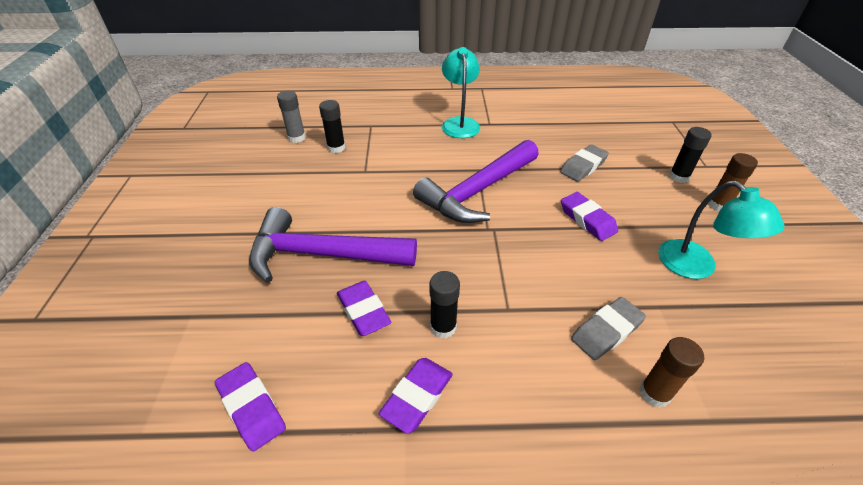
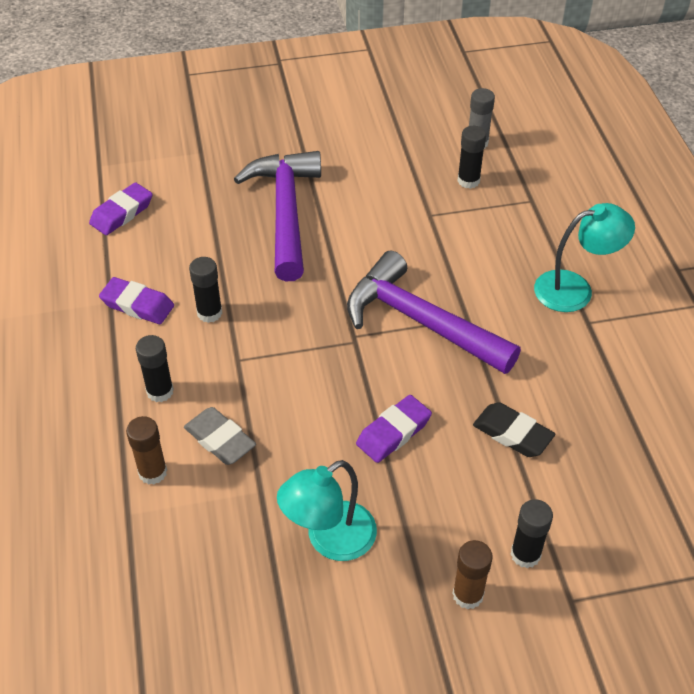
camera: 80 degrees right, 5 degrees up
purple eraser [337,281,391,336] -> none
grey eraser [560,144,609,182] -> black eraser [473,402,555,457]
none -> black glue stick [136,335,174,402]

